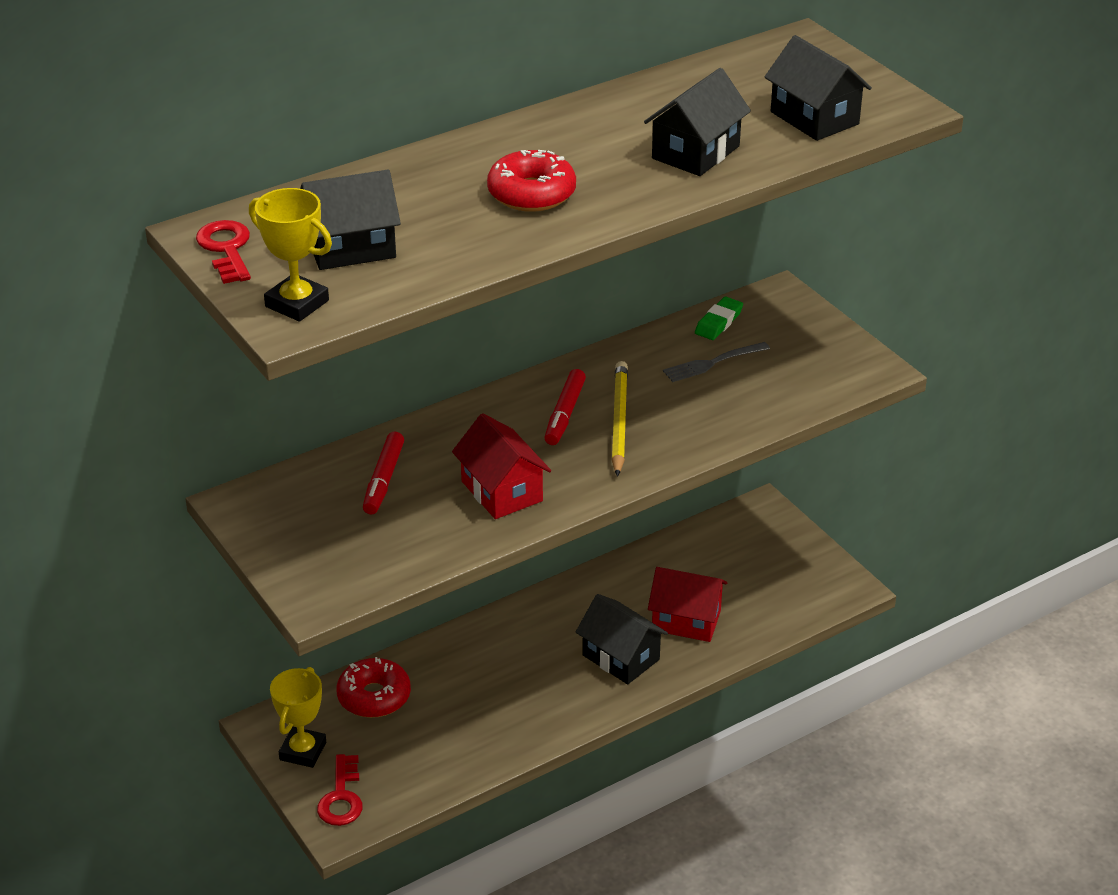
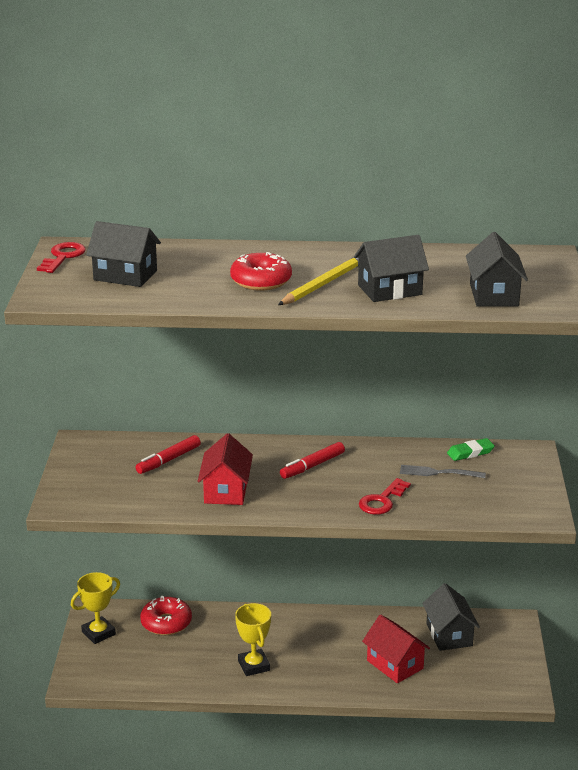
camera: 35 degrees right, 10 degrees down
yellow trophy [249,188,332,322] -> yellow trophy moved to [235,603,271,676]
red key [317,754,363,826] -> red key moved to [359,478,411,515]
black house [576,594,668,685] -> black house moved to [422,583,480,651]
yellow pencil [612,361,628,477] -> yellow pencil moved to [278,257,359,305]

